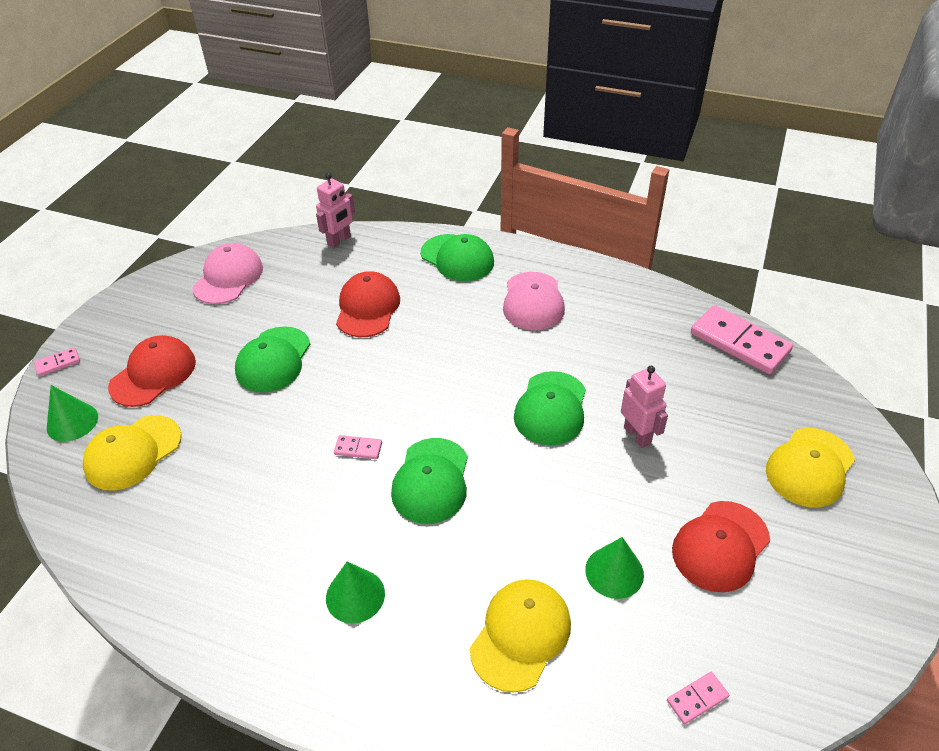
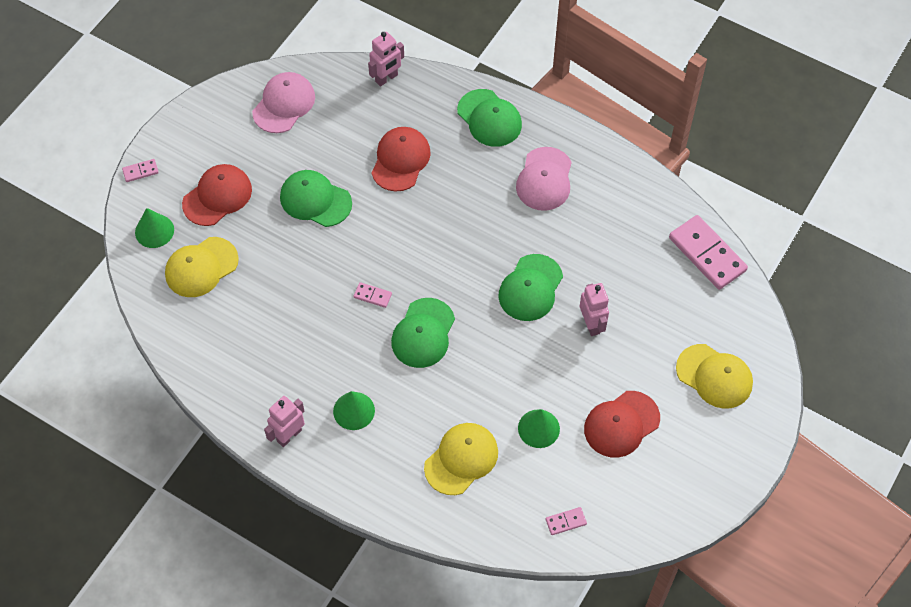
camera: 10 degrees right, 15 degrees up
green cap [235,326,310,393] -> green cap turned 90 degrees clockwise [280,170,352,227]
yellow cap [766,428,855,508] -> yellow cap turned 105 degrees counterclockwise [676,344,753,409]
none -> pink robot [264,396,305,447]

